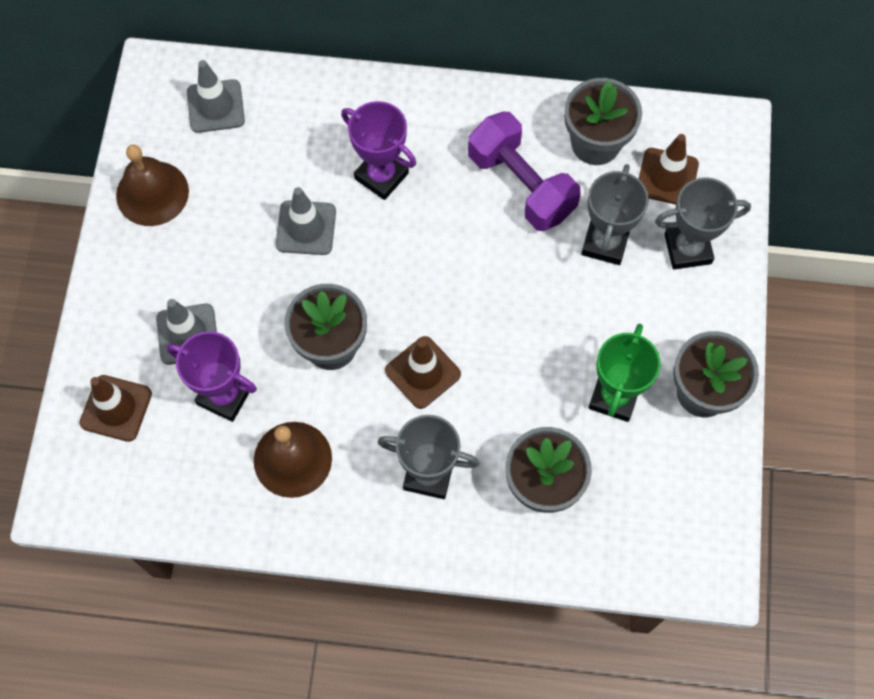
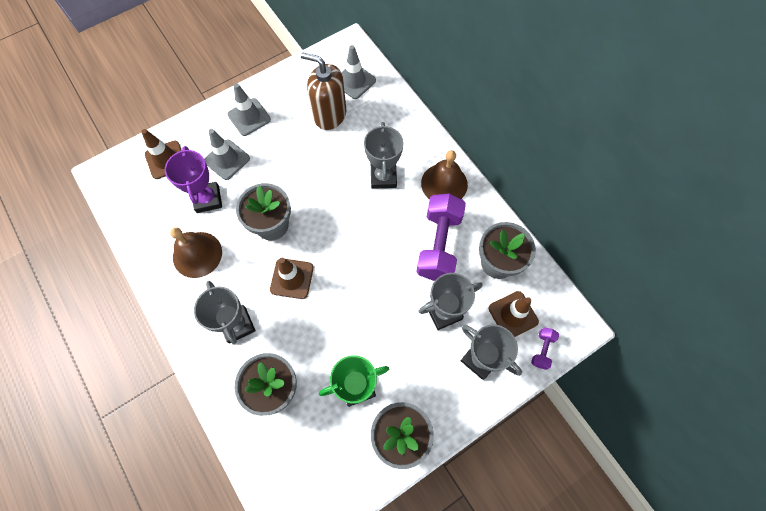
camera: 50 degrees right, 0 degrees up
brown bell [116,145,189,226] -> brown bell moved to [421,150,468,200]
grey traffic cone [276,187,336,255] -> grey traffic cone moved to [227,83,271,136]
purple trophy [341,101,416,200] -> grey trophy [364,122,404,189]
none -> brown soap dispenser [301,52,346,130]
none -> purple dumbbell [531,327,559,370]

